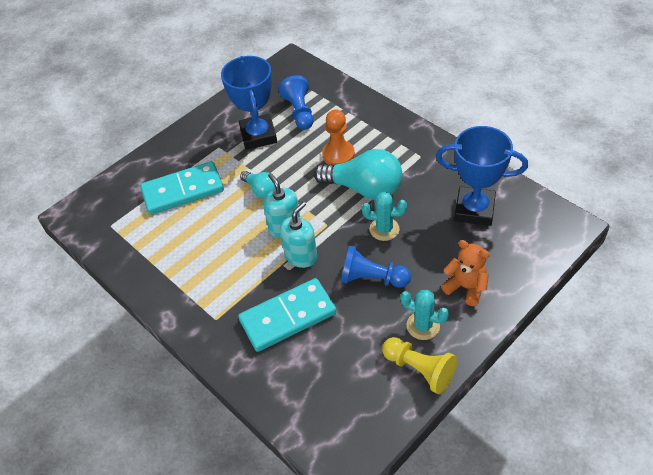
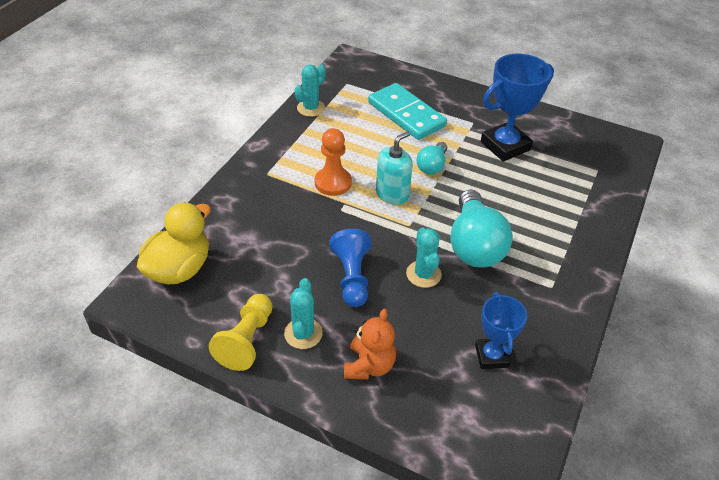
camera: 65 degrees right, 5 degrees down
turquoise domino [238,278,337,352] -> none
blue pawn [278,75,313,130] -> none
turquoise soap dispenser [280,202,317,268] -> none
orange pawn [322,109,355,165] -> orange pawn moved to [315,128,352,196]
blue trophy [436,126,528,226] -> blue trophy [475,292,527,369], size x0.61
none -> yellow duck [137,202,211,284]
none -> turquoise cactus [294,64,326,117]

